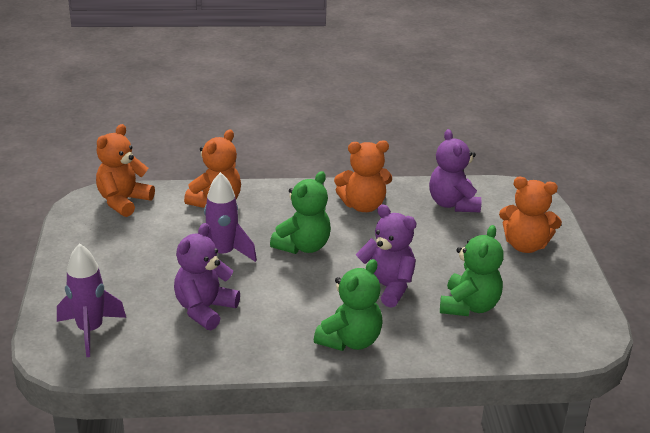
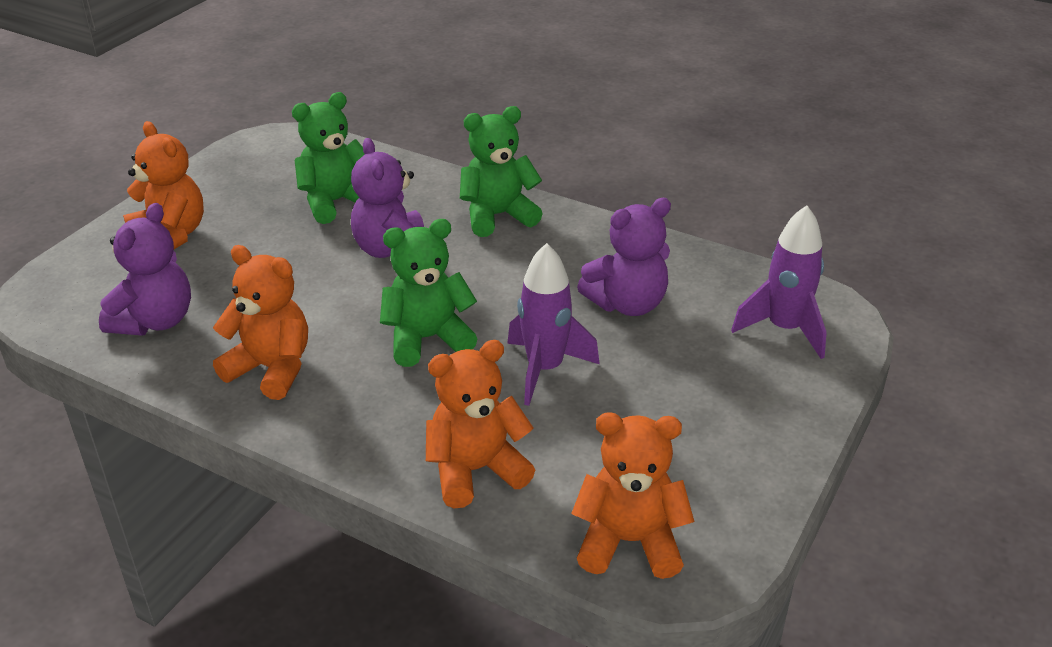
camera: 145 degrees left, 5 degrees up
orange teddy bear [96,124,155,217] -> orange teddy bear turned 150 degrees counterclockwise [571,412,694,579]

